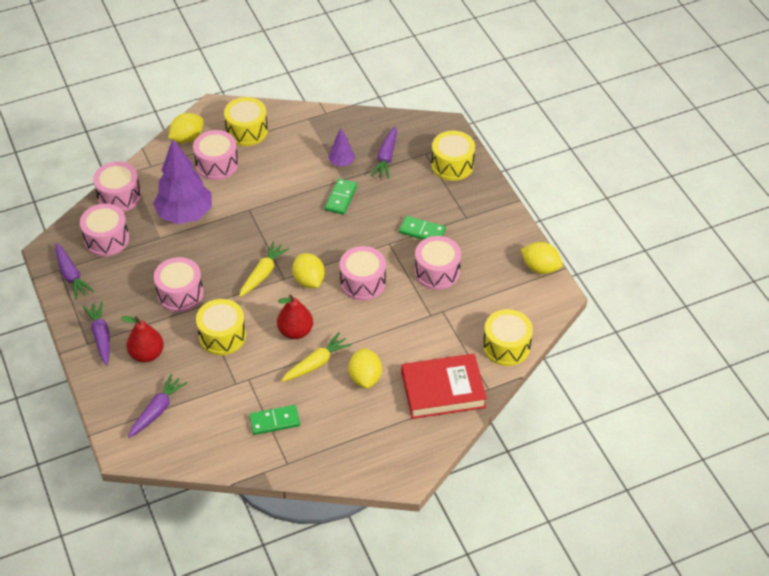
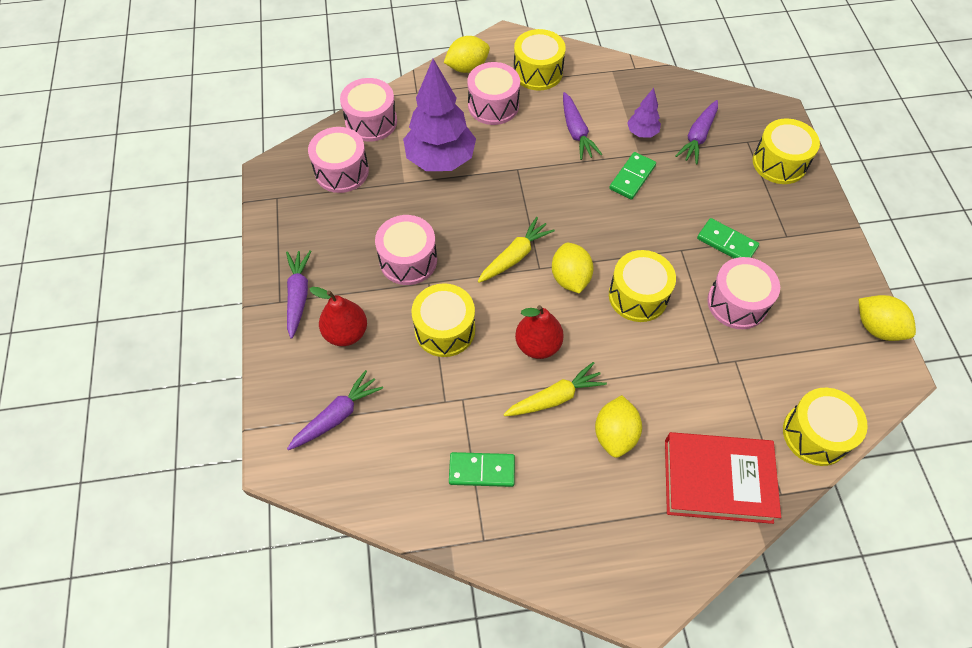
camera: 15 degrees right, 10 degrees up
purple carrot [55,243,94,299] -> purple carrot moved to [563,92,603,160]
pink drum [340,246,386,300] -> yellow drum [609,250,676,322]

